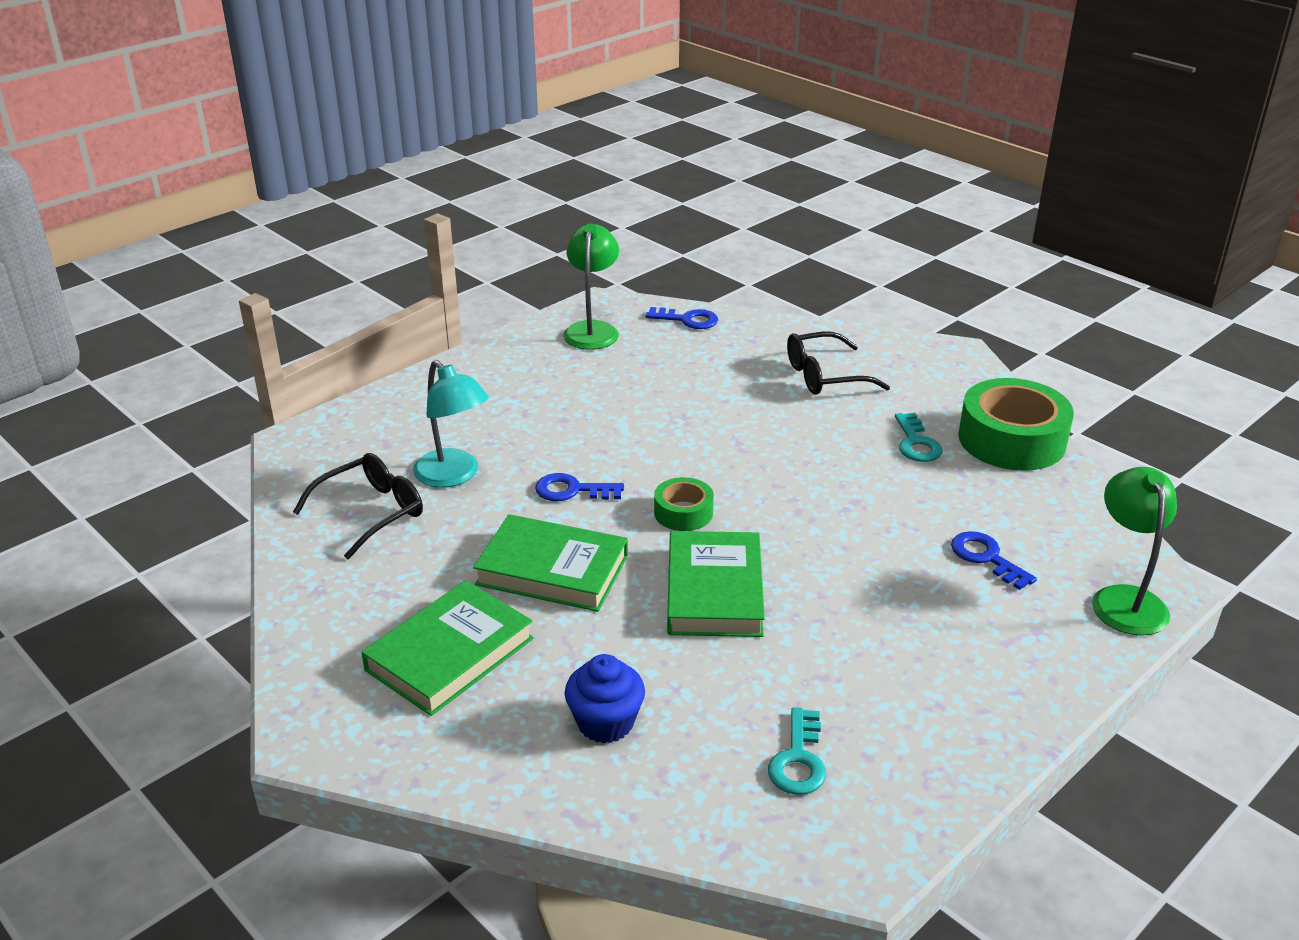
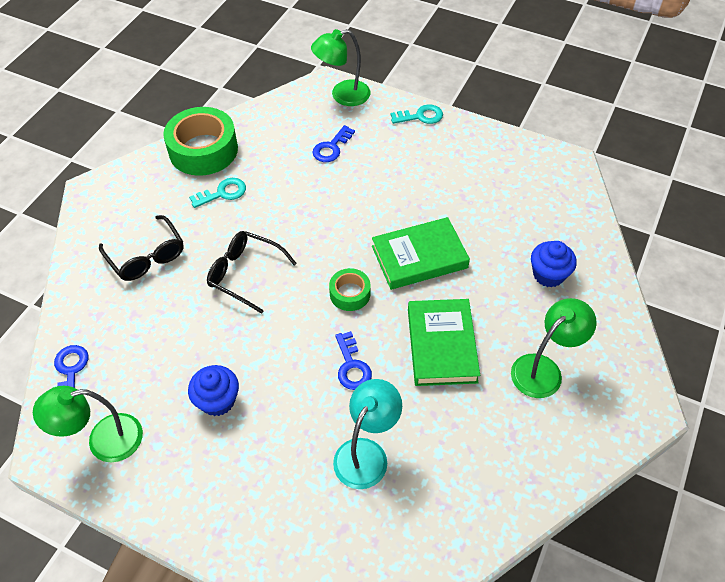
camera: 110 degrees left, 20 degrees up
black glasses [293,453,423,559] -> black glasses moved to [207,231,297,314]
green book [361,580,534,716] -> green lamp [511,298,597,398]
turquoise key [768,707,826,795] -> turquoise key moved to [390,104,443,124]
none -> blue cupcake [188,365,239,416]

